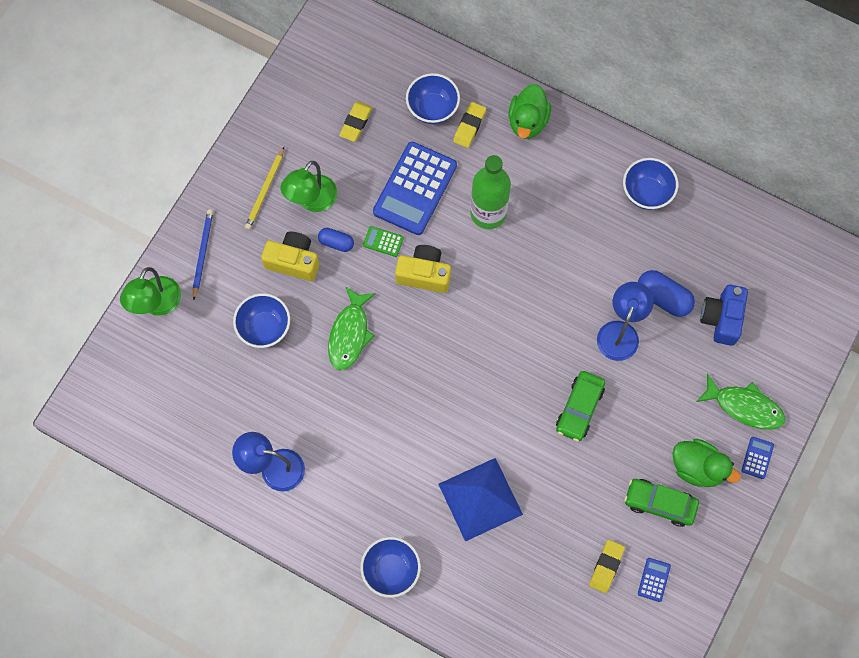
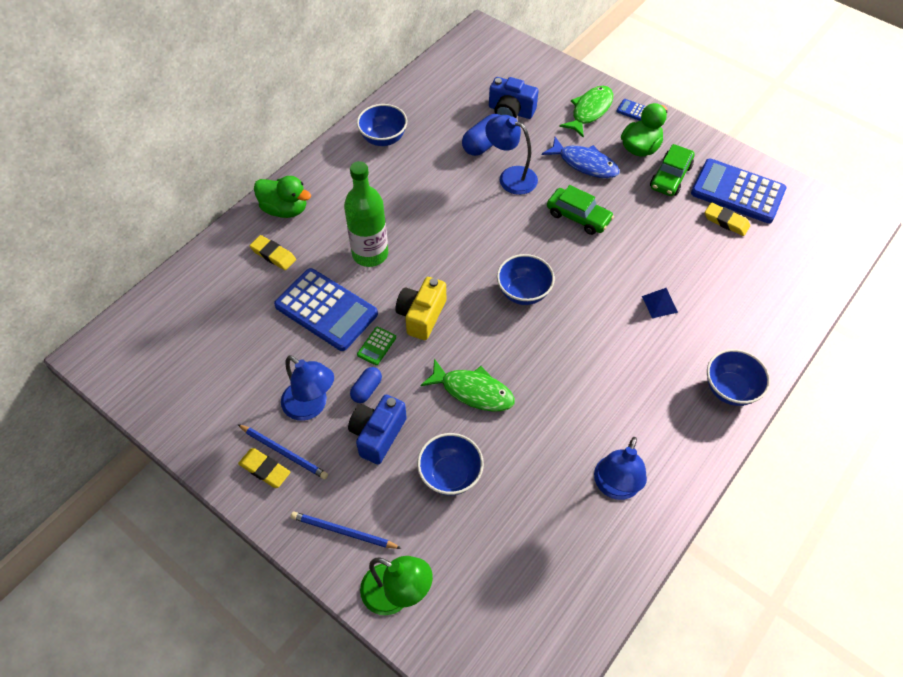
camera: 80 degrees left, 15 degrees down
yellow pencil [245,147,284,230] -> blue pencil [237,424,328,479]
yellow camera [261,231,319,281] -> blue camera [348,395,407,464]
green lamp [280,161,337,212] -> blue lamp [281,355,334,421]
yellow eraser [339,101,373,142] -> yellow eraser moved to [238,448,291,488]
blue bowl [406,73,460,124] -> blue bowl moved to [497,254,555,305]
blue pyramid [438,458,523,542] -> blue pyramid [642,288,678,318], size x0.45
blue calculator [638,558,671,602] -> blue calculator [691,159,786,223], size x2.43
none -> blue fish [542,137,620,178]

